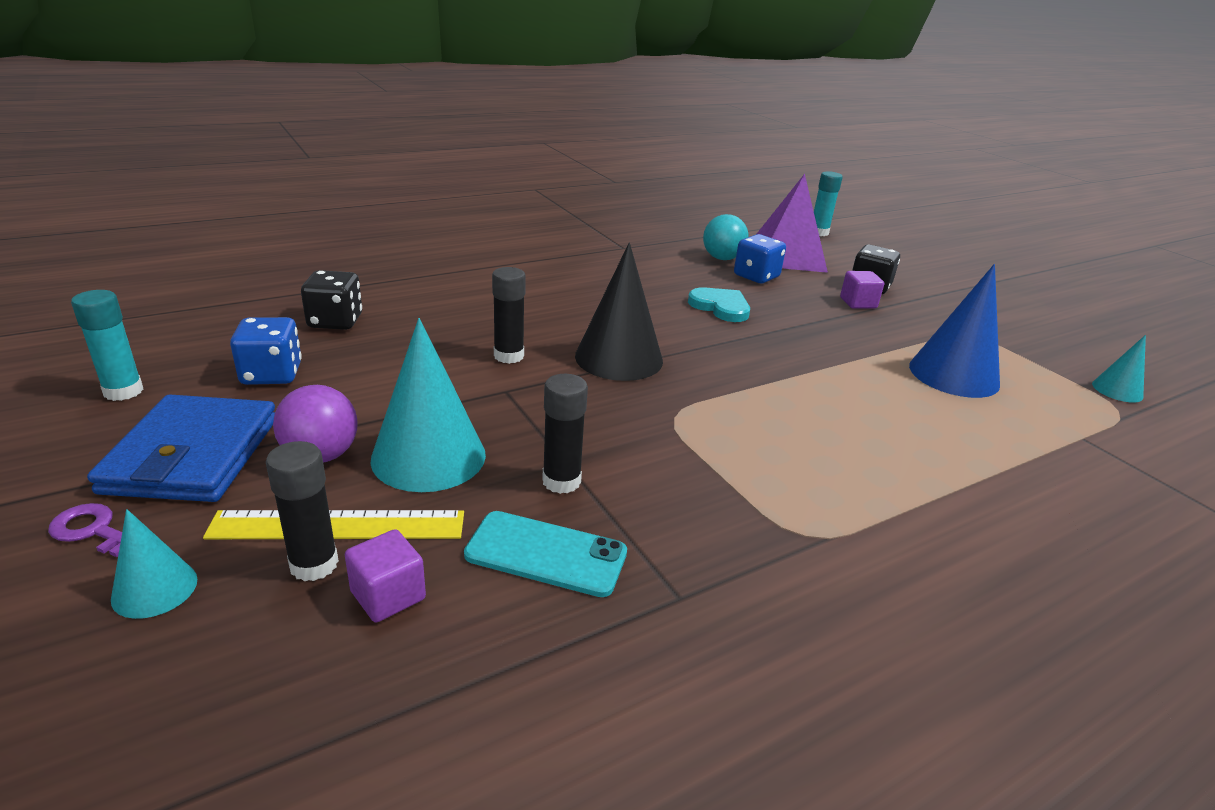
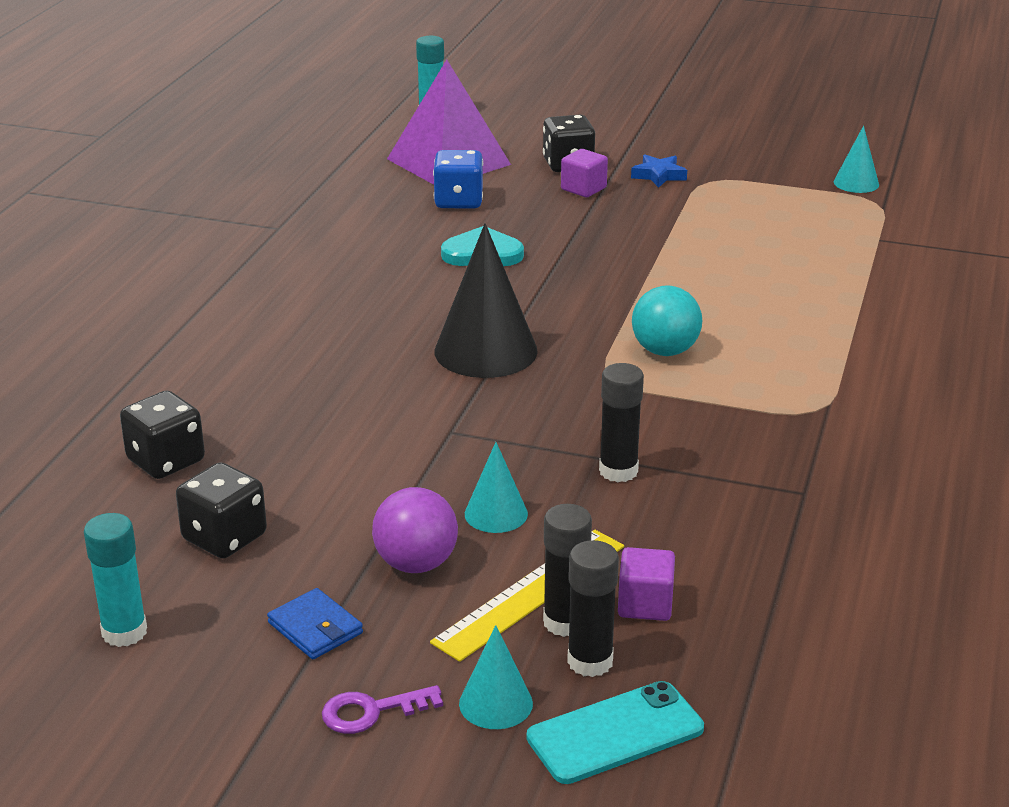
camera: 40 degrees left, 0 degrees up
blue wallet [87,394,275,502] -> blue wallet [267,588,363,659], size x0.48
blue dice [230,317,302,385] -> black dice [176,462,267,558]
turquoise cone [370,318,486,492] -> turquoise cone [465,442,528,533], size x0.53
turquoise phone [464,511,627,597] -> turquoise phone moved to [527,681,704,784]
black glue stick [492,267,526,364] -> black glue stick moved to [567,540,619,677]
turquoise ball [703,214,749,260] -> turquoise ball moved to [632,286,703,356]
blue cone [909,264,1000,398] -> none
none -> blue star [631,155,687,188]

